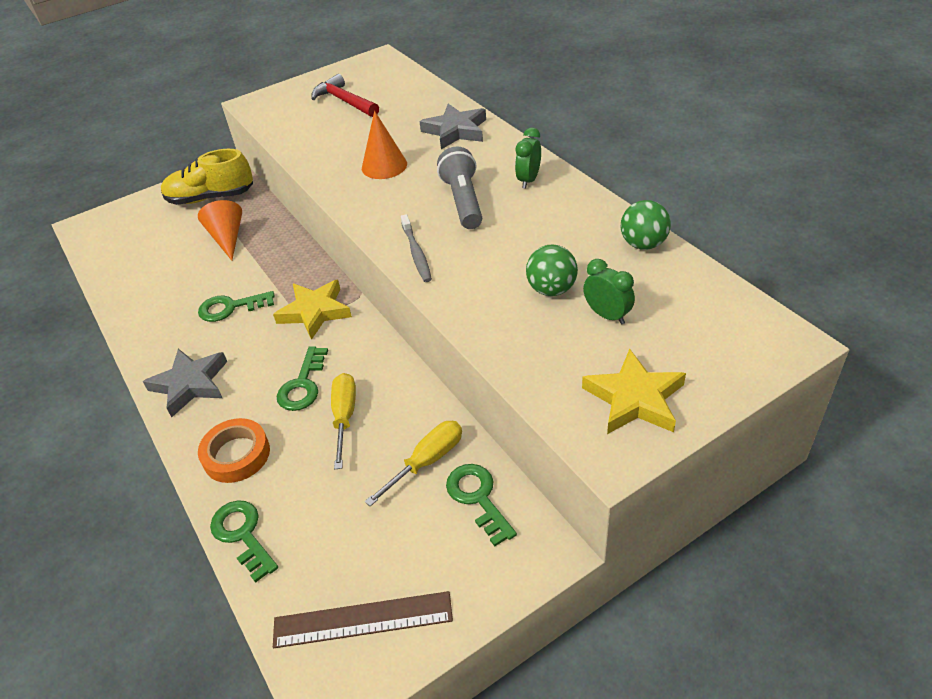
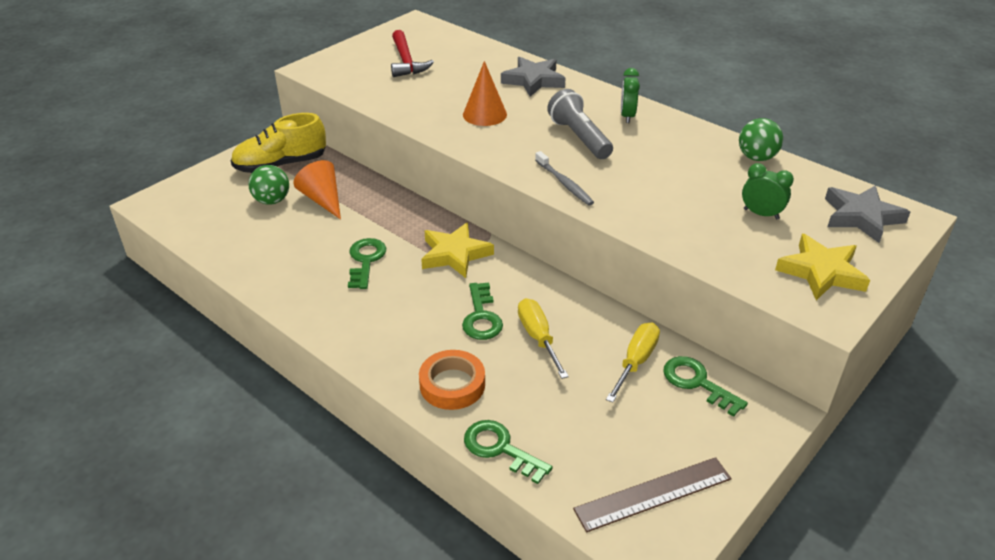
camera: 20 degrees left, 5 degrees down
grey star [143,349,227,417] -> grey star moved to [825,185,910,243]
green key [198,291,275,322] -> green key turned 120 degrees clockwise [348,238,386,289]
red hammer [311,74,379,117] -> red hammer turned 135 degrees counterclockwise [391,30,434,77]
green ball [526,244,578,296] -> green ball moved to [248,165,289,205]

